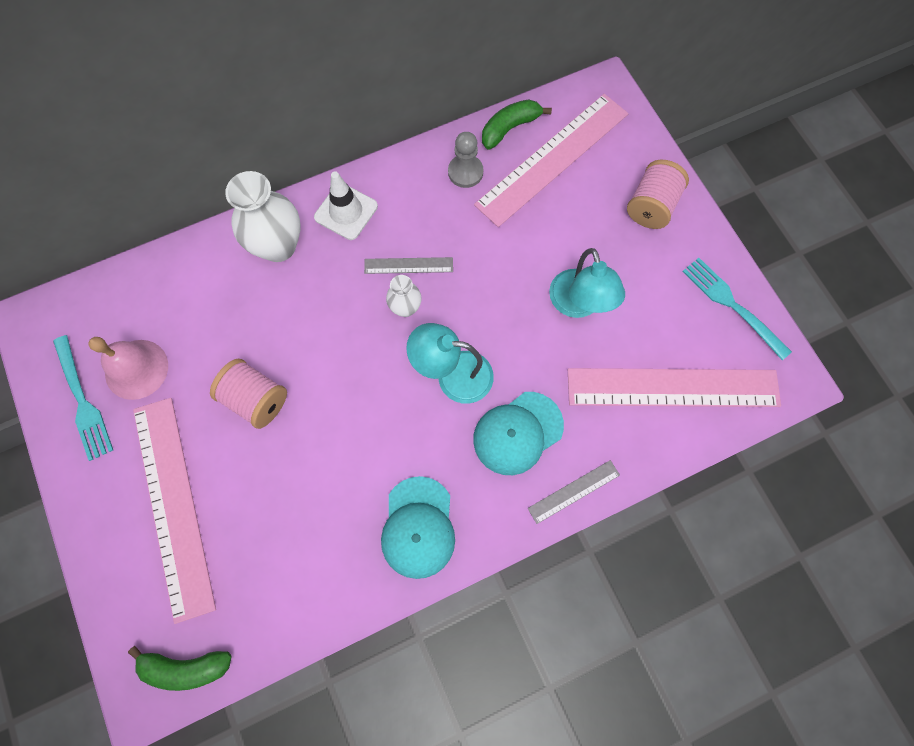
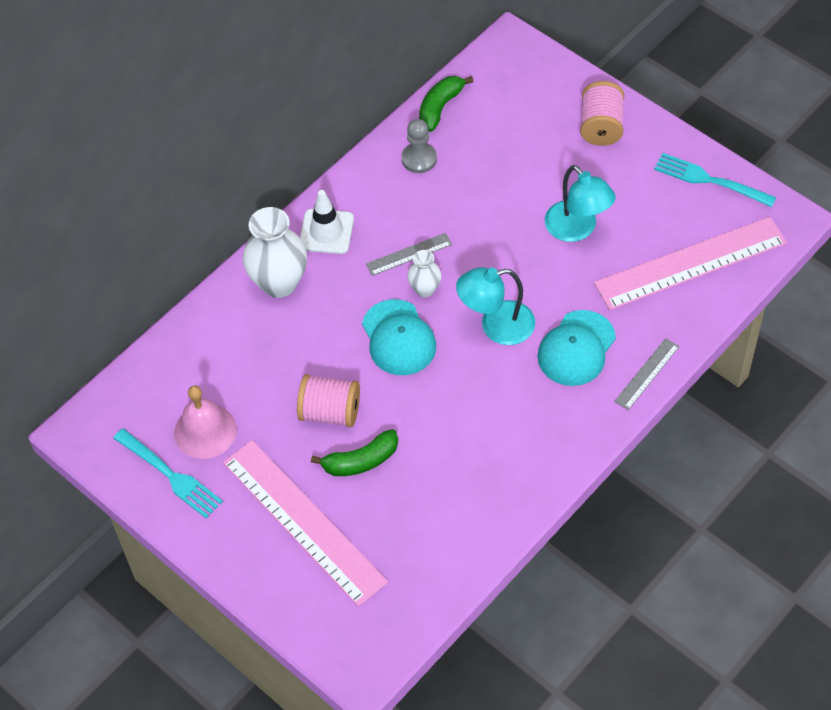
camera: 20 degrees left, 15 degrees down
green banana [128,646,232,691] -> green banana moved to [311,429,398,476]
turquoise cap [381,476,455,579] -> turquoise cap moved to [362,299,436,375]
pink ruler [474,94,628,227] -> none

